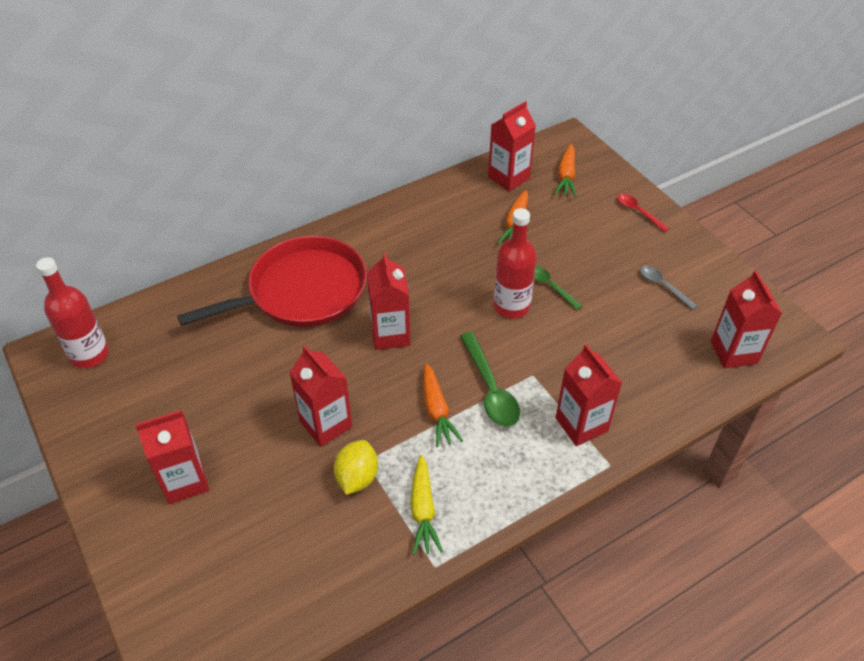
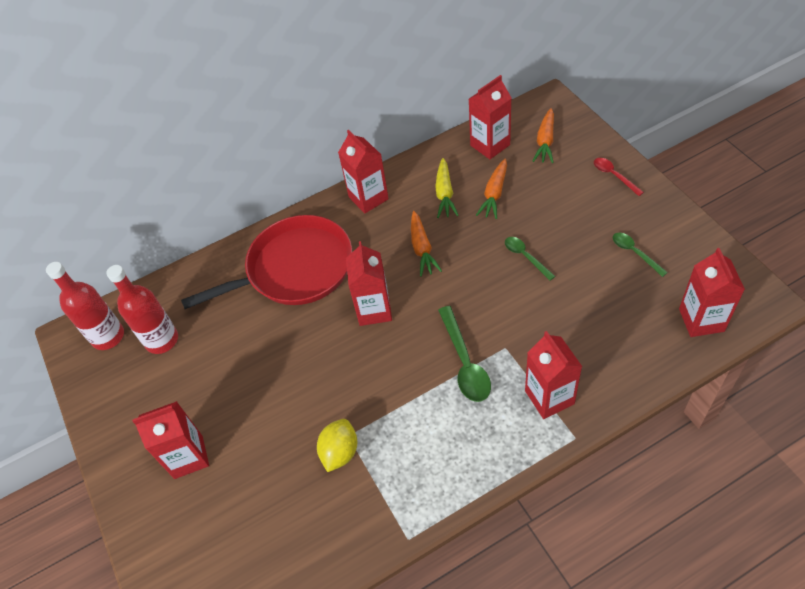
camera: 10 degrees right, 5 degrees up
red carton [289,345,353,447] -> red carton moved to [338,130,389,213]
yellow carrot [410,455,443,555] -> yellow carrot moved to [435,158,459,218]
orange carrot [423,363,463,447] -> orange carrot moved to [411,211,442,277]
red bottle [494,208,537,319] -> red bottle moved to [107,265,178,354]
grey spoon [640,266,697,310] -> green spoon [613,233,668,277]

